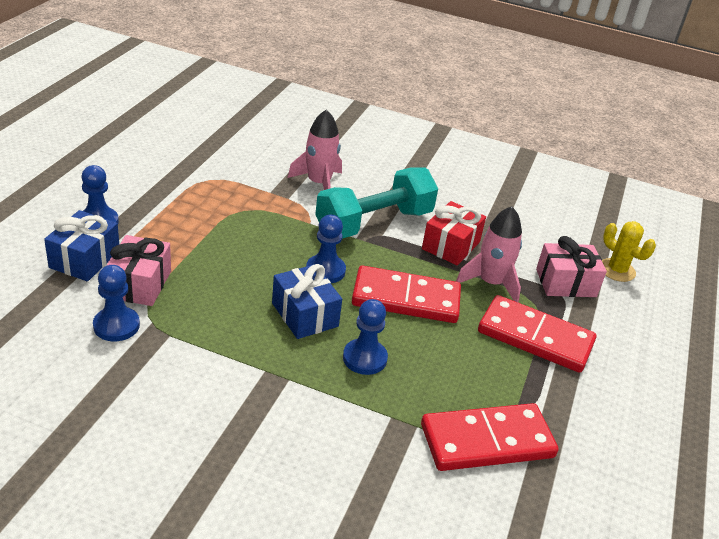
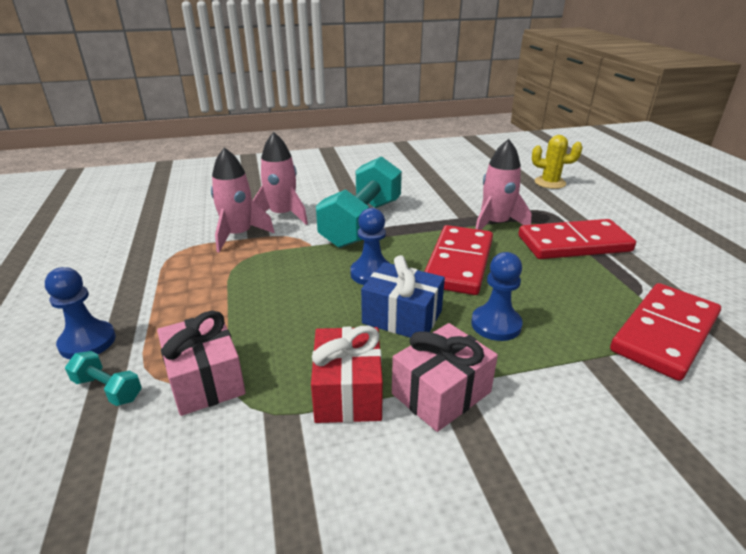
camera: 30 degrees left, 5 degrees down
blue gift [44,210,119,281] -> turquoise dumbbell [65,351,142,406]
blue pawn [93,265,140,341] -> none
red domino [352,266,461,323] -> red domino turned 45 degrees counterclockwise [424,225,493,295]
red gift [422,201,486,265] -> red gift moved to [311,326,383,423]
pink gift [536,236,607,297] -> pink gift moved to [392,323,498,432]
none -> pink rocket [211,147,275,252]

